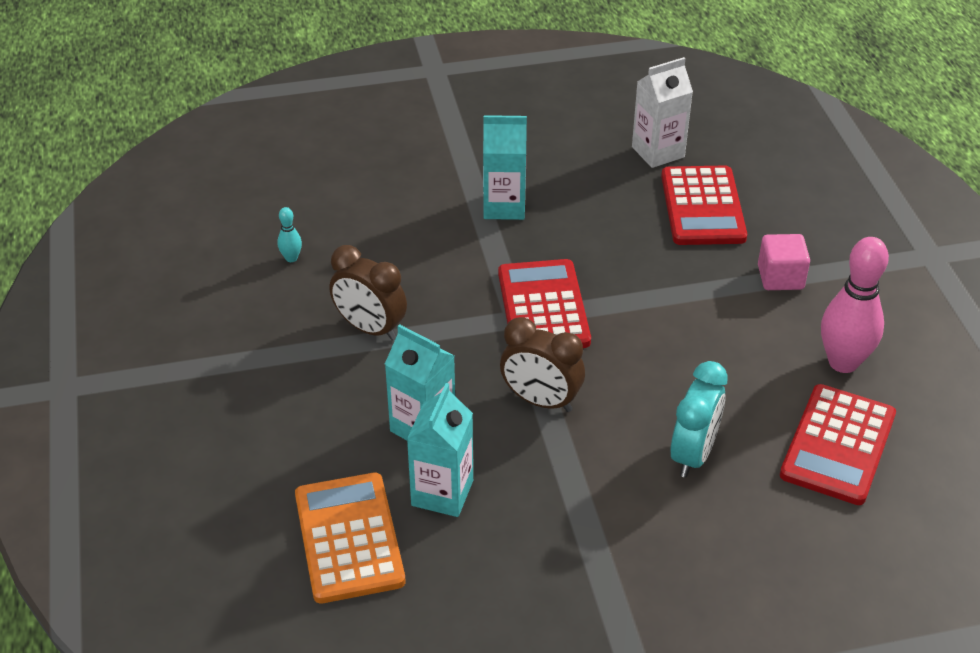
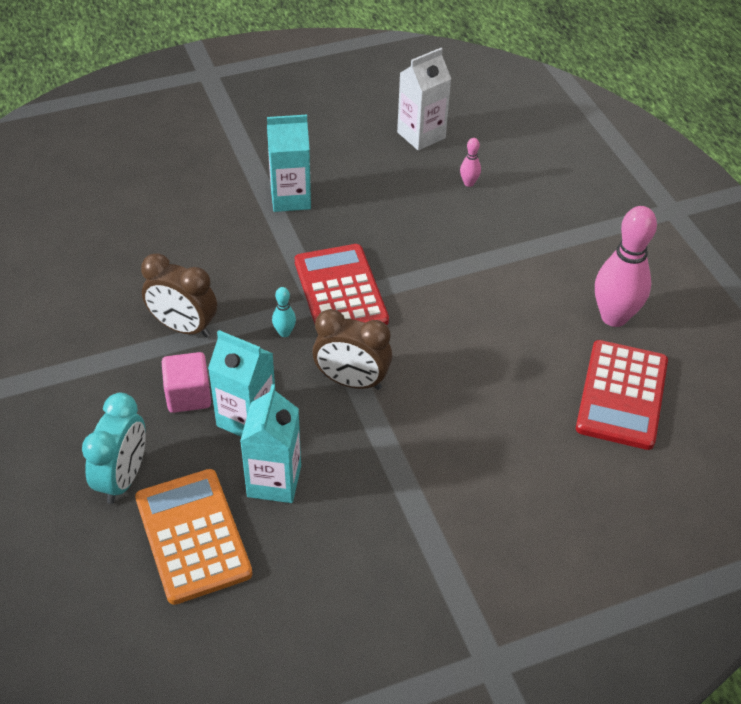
camera: 10 degrees left, 5 degrees up
turquoise bowling pin [277,207,302,262] -> turquoise bowling pin moved to [272,287,296,337]
red calculator [661,165,747,245] -> pink bowling pin [460,138,481,187]
turquoise clock [671,361,728,478] -> turquoise clock moved to [82,393,146,504]
pink cube [758,234,810,290] -> pink cube moved to [162,352,211,413]

